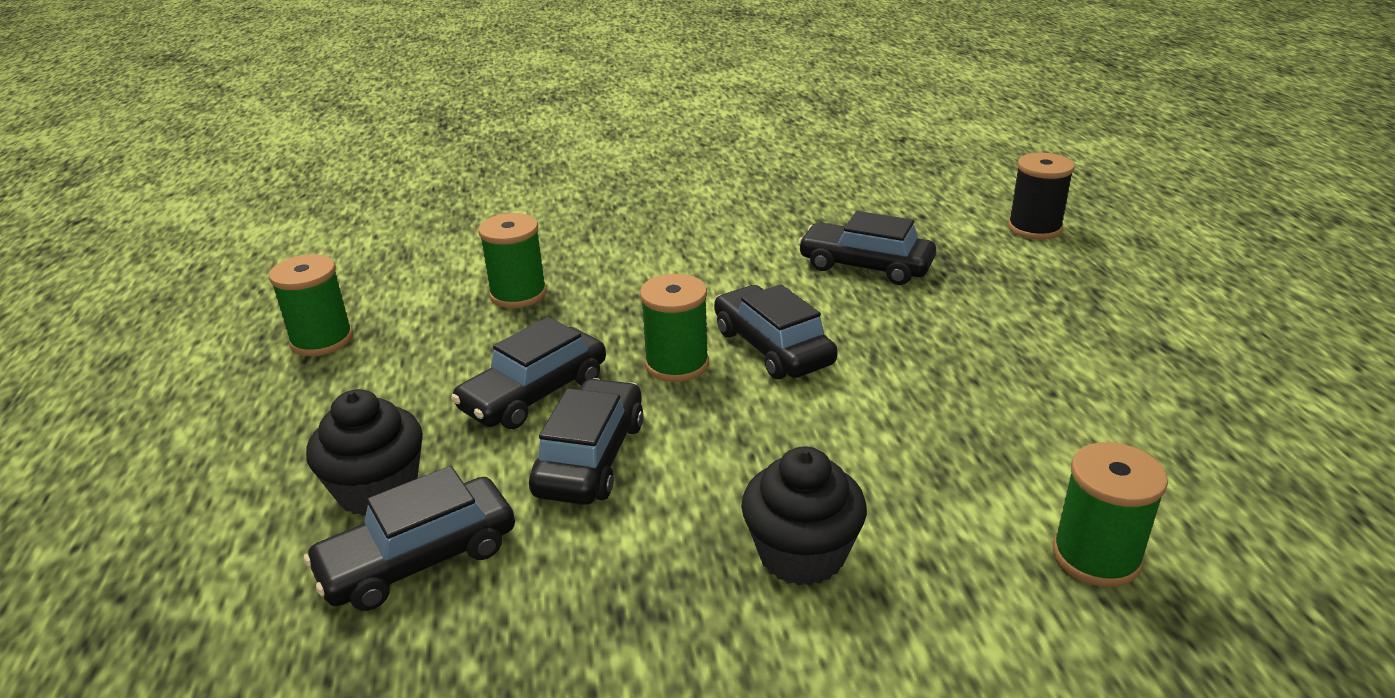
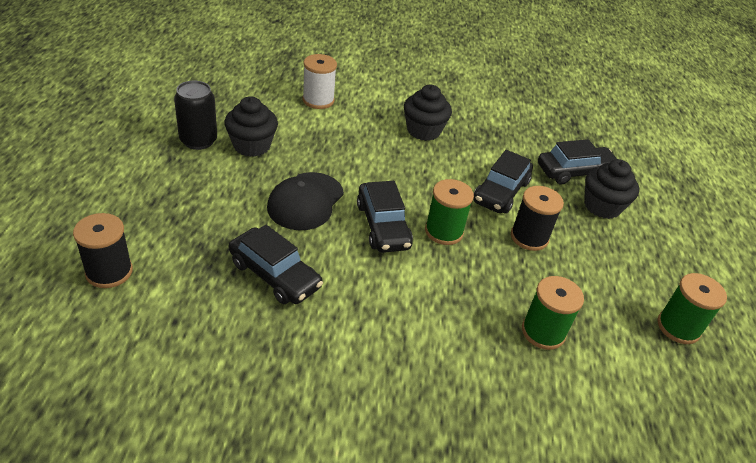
camera: 170 degrees left, 10 degrees up
black car [451,317,606,429] -> black spool [511,186,564,251]
green spool [1053,442,1168,587] -> white spool [302,54,337,109]
none -> black can [174,81,217,150]
none -> black cupcake [224,96,278,157]
none -> black cap [267,172,344,230]

